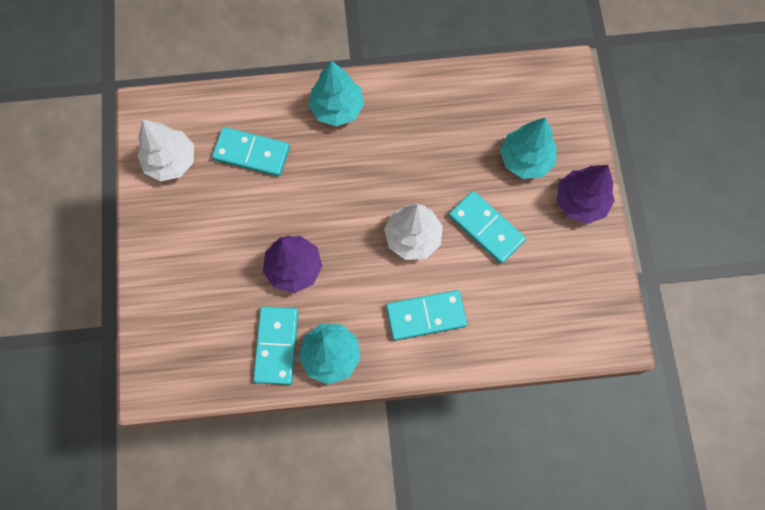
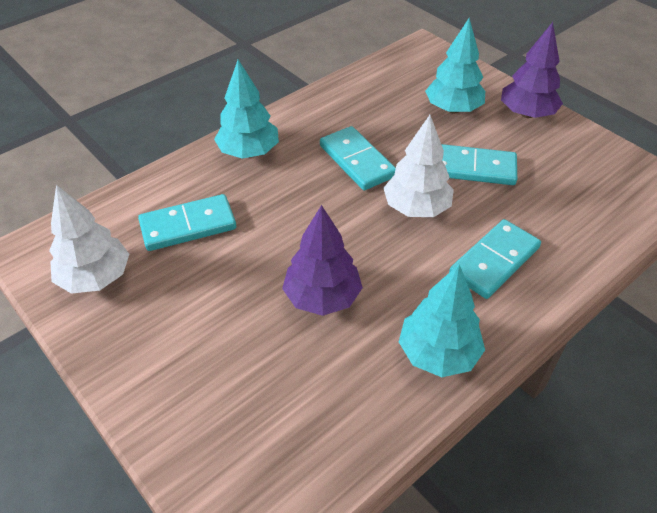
camera: 35 degrees left, 25 degrees down
turquoise domino [253,306,298,385] -> turquoise domino moved to [320,126,396,190]

